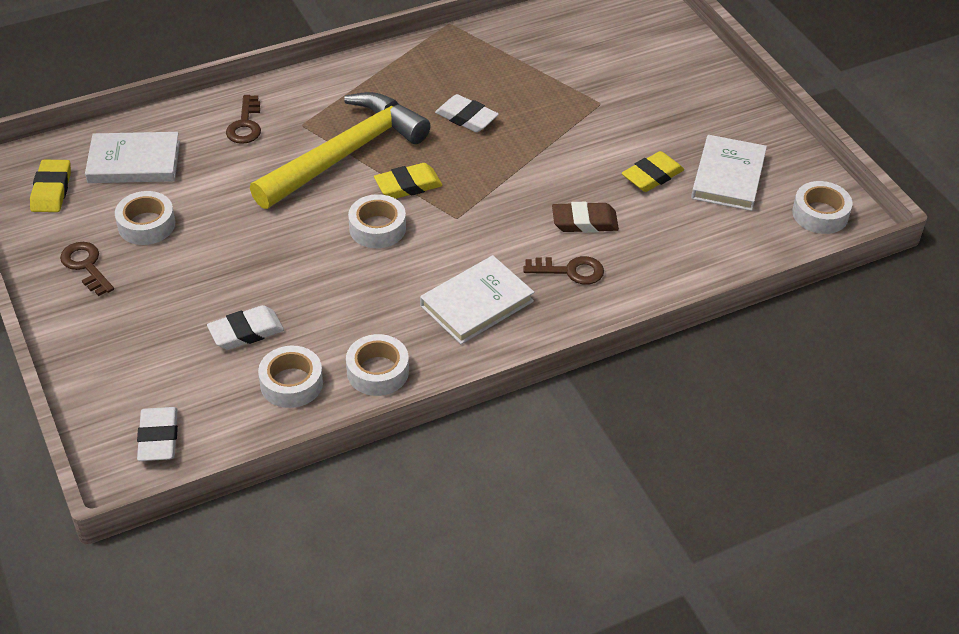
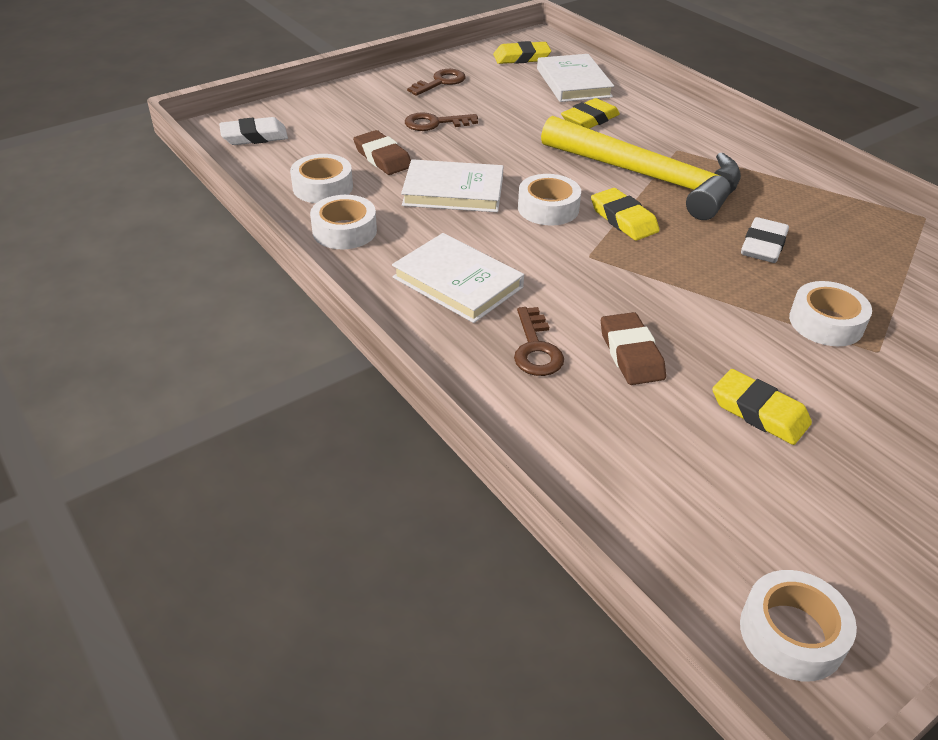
camera: 80 degrees right, 5 degrees down
white tape [115,191,175,245] -> white tape moved to [789,281,872,346]
white eraser [207,305,284,350] -> brown eraser [353,130,411,175]
brown key [226,95,261,144] -> brown key moved to [405,112,478,131]
white book [691,135,767,211] -> white book moved to [401,159,503,212]
none -> yellow eraser [561,98,620,129]

